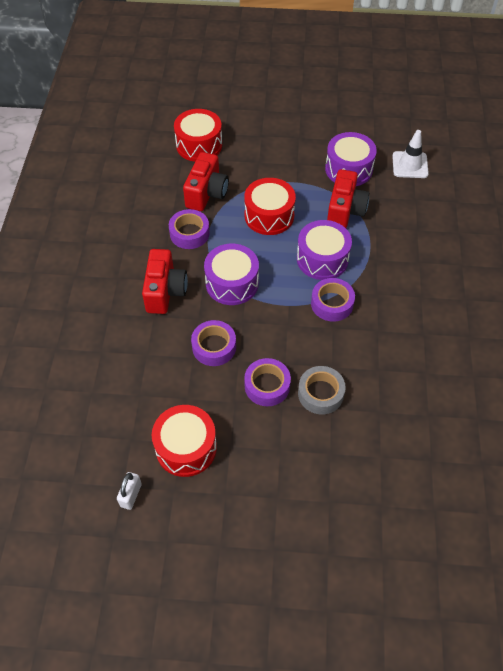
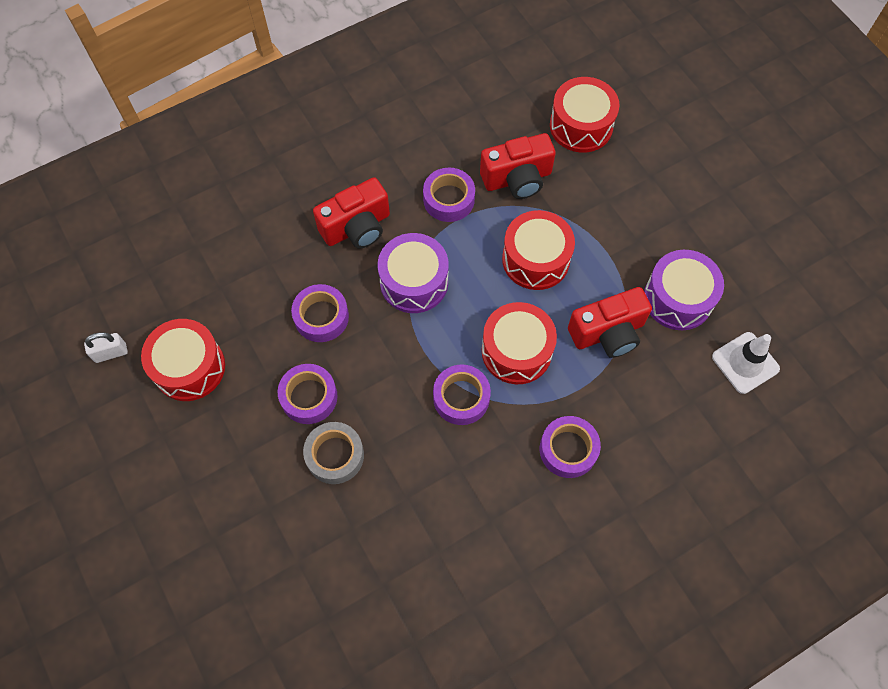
camera: 55 degrees right, 10 degrees up
purple drum [297,220,352,280] -> red drum [482,302,557,384]
none -> purple tape [540,416,601,478]

